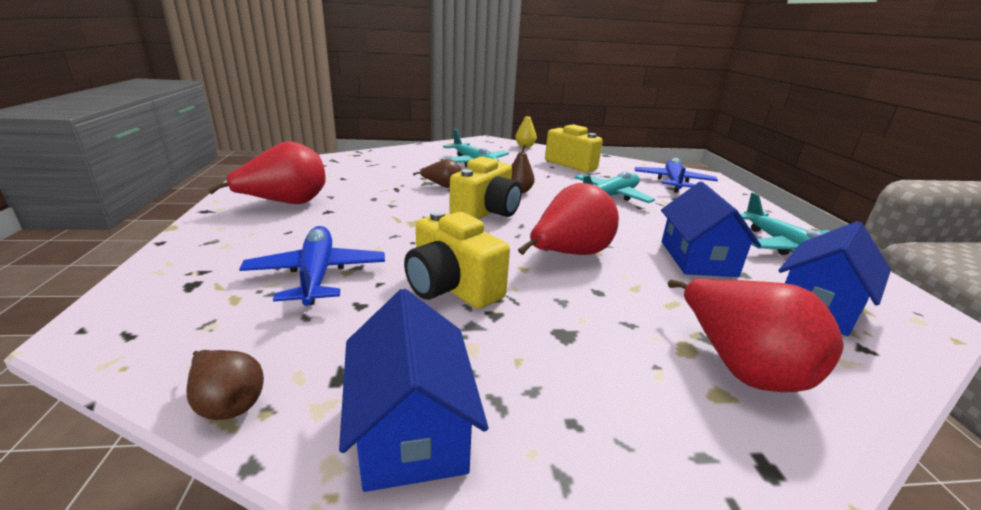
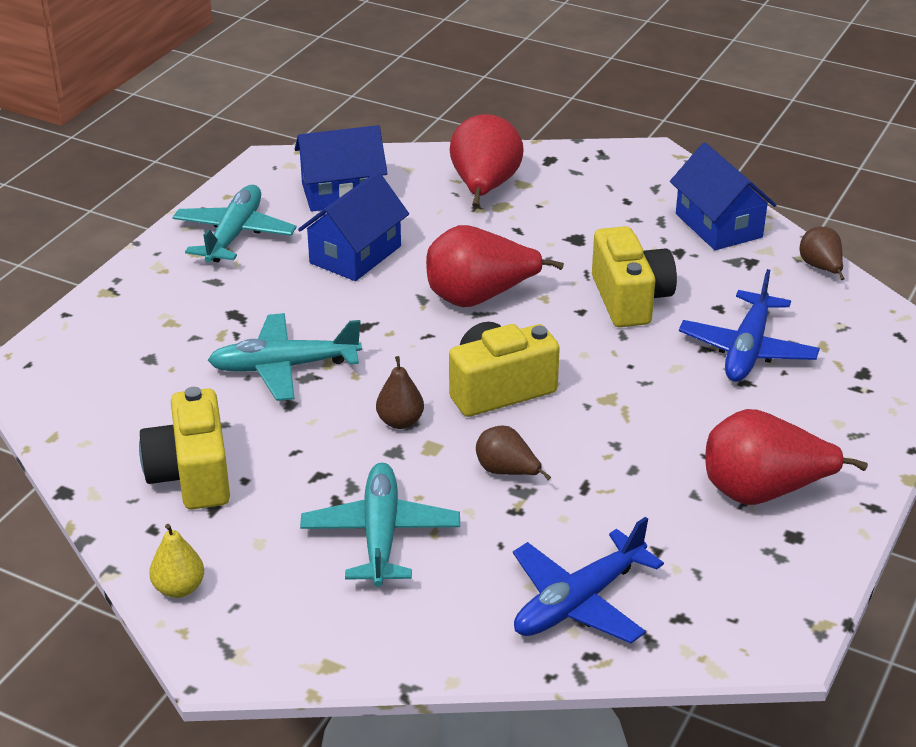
camera: 145 degrees left, 10 degrees up
blue house [339,289,488,492] -> blue house turned 45 degrees counterclockwise [670,143,776,250]
blue plane [635,158,718,193] -> blue plane moved to [513,517,664,643]

